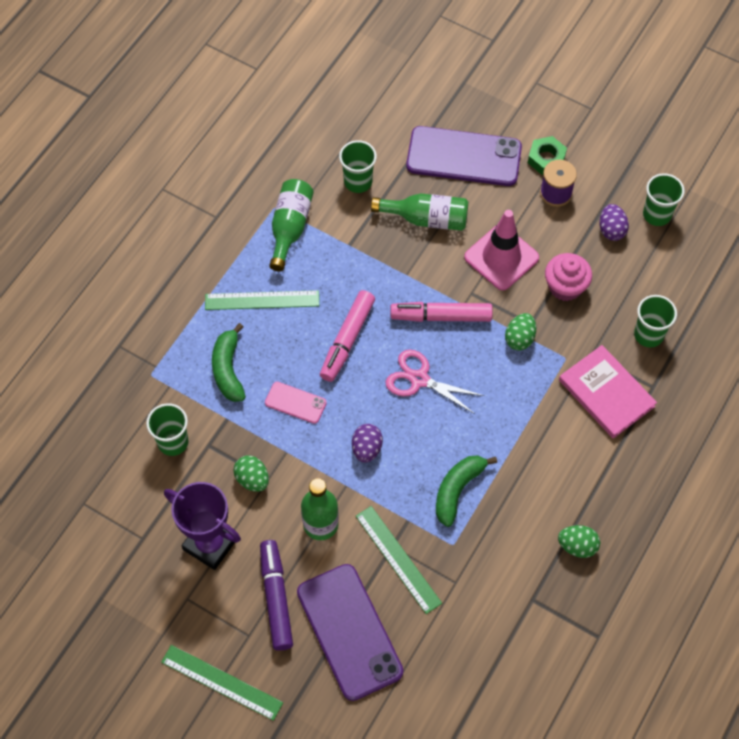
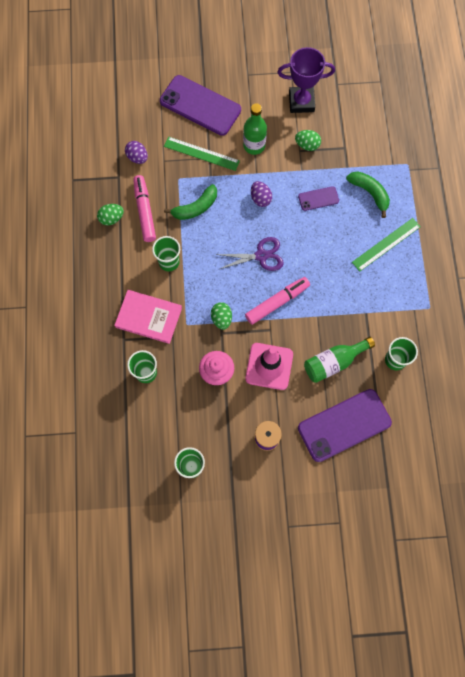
camera: 145 degrees right, 10 degrees up
green cup [146,403,189,456] -> green cup moved to [152,236,180,271]
green ruler [161,645,283,721] -> none
purple marker [260,540,293,651] -> none
pink phone [265,382,327,424] -> purple phone [298,186,339,211]
green bottle [269,179,314,272] -> none
pink marker [320,290,375,382] -> pink marker moved to [133,175,156,242]
pink scissors [386,349,484,414] -> purple scissors [216,237,284,271]
green banana [436,455,497,527] -> green banana turned 60 degrees clockwise [164,184,217,220]
green nut [528,136,567,175] -> none
purple egg [600,204,629,241] -> purple egg moved to [125,141,148,164]

